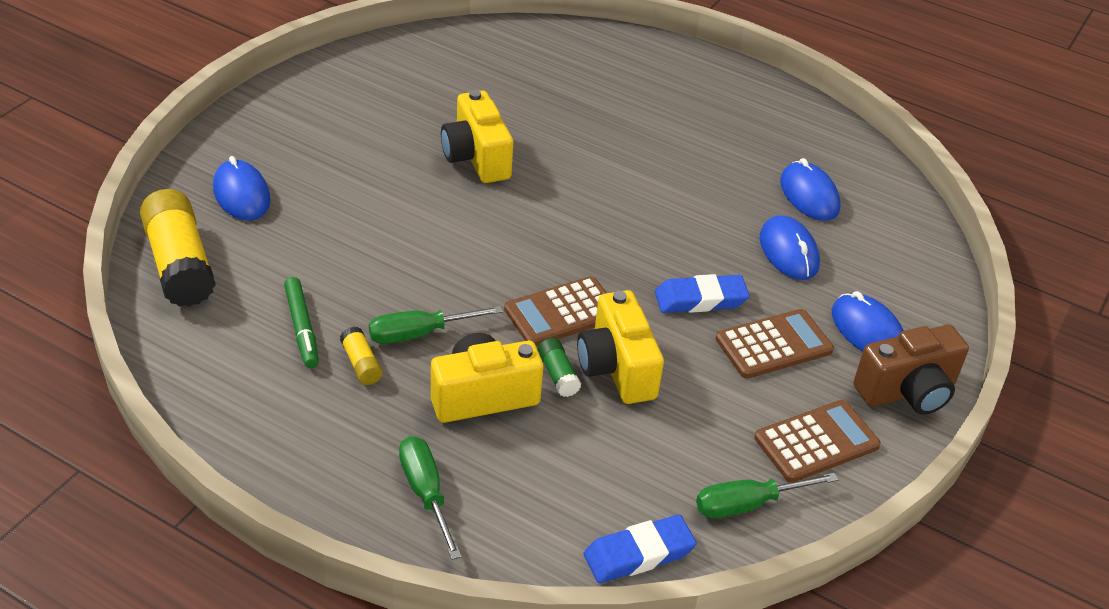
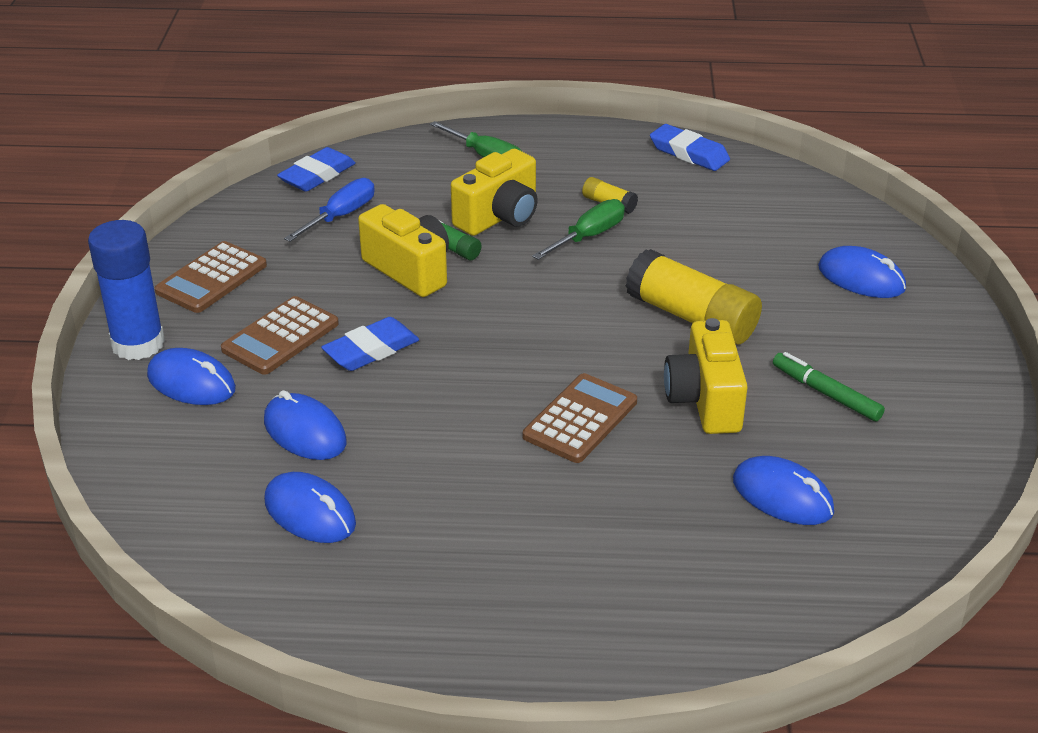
camera: 155 degrees right, 5 degrees down
yellow glue stick [140,189,216,307] -> yellow glue stick moved to [625,249,762,344]
green marker [284,277,319,368] -> green marker moved to [773,352,885,421]
yellow camera [441,90,513,183] -> yellow camera turned 135 degrees counterclockwise [664,318,748,434]
brown calculator [504,276,607,346] -> brown calculator moved to [523,373,637,463]
green screwdriver [696,473,838,518] -> none
brown camera [853,325,969,415] -> blue glue stick [88,220,165,360]
none -> blue screwdriver [284,178,375,242]
none -> blue eraser [650,124,730,171]
none -> blue mouse [733,456,834,525]

